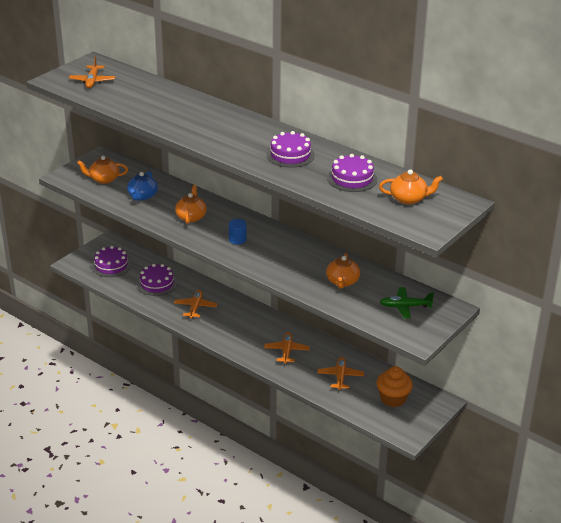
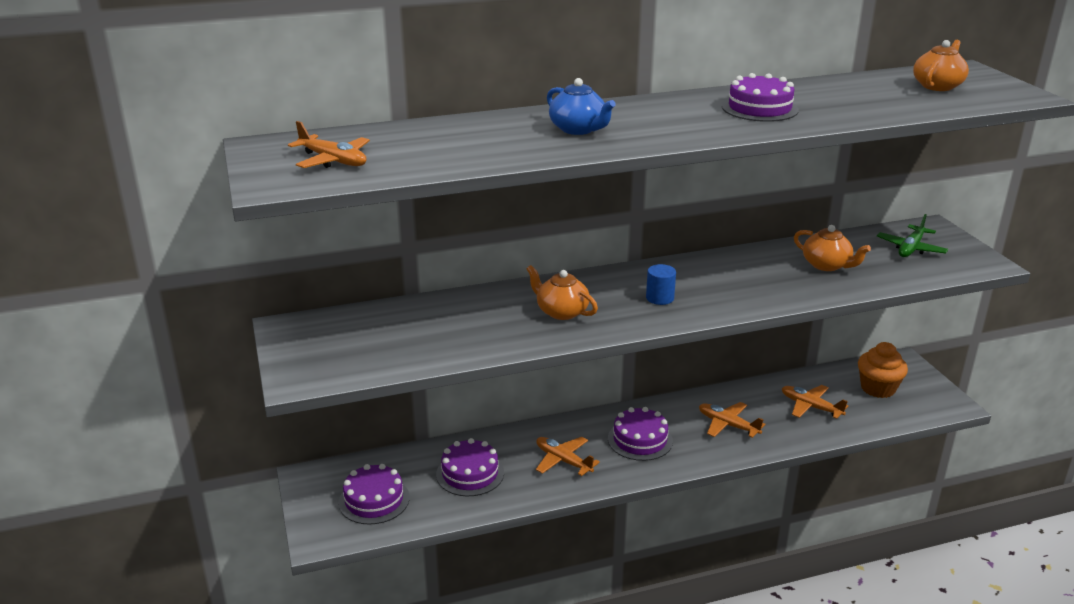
camera: 55 degrees left, 5 degrees down
orange teapot [77,156,128,184] -> none
blue teapot [127,171,158,201] -> blue teapot moved to [547,78,616,135]
purple cake [327,154,377,192] -> purple cake moved to [608,407,673,461]

